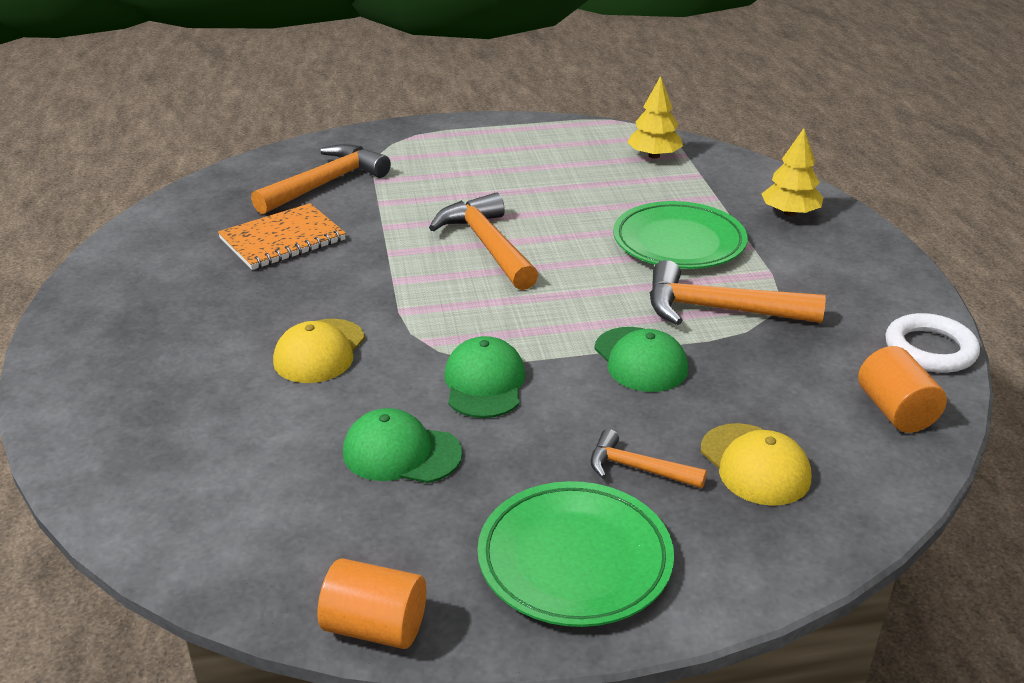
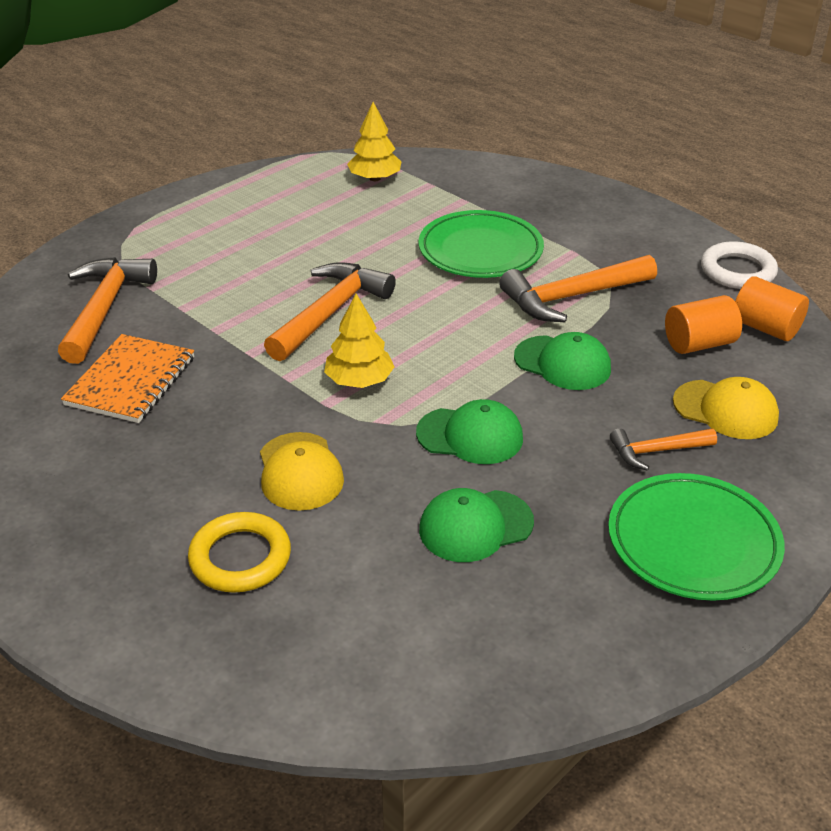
camera: 35 degrees left, 5 degrees up
orange cylinder [318,558,426,649] -> orange cylinder moved to [665,295,742,354]
orange hammer [429,192,538,290] -> orange hammer turned 90 degrees clockwise [264,262,396,361]
green cap [444,336,525,418] -> green cap turned 135 degrees clockwise [416,399,523,464]
yellow tree [761,128,823,216] -> yellow tree moved to [324,294,394,388]
none -> yellow ring [188,512,291,593]

